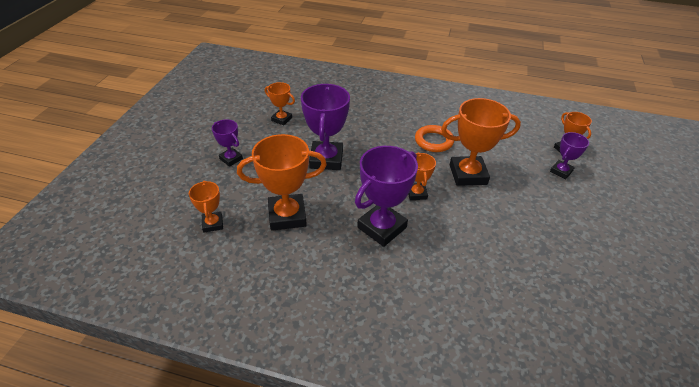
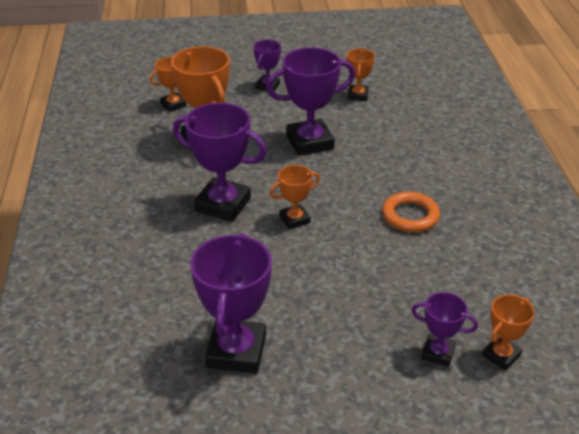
camera: 70 degrees right, 5 degrees down
orange trophy [441,98,521,186] -> none
none -> purple trophy [190,233,272,374]

